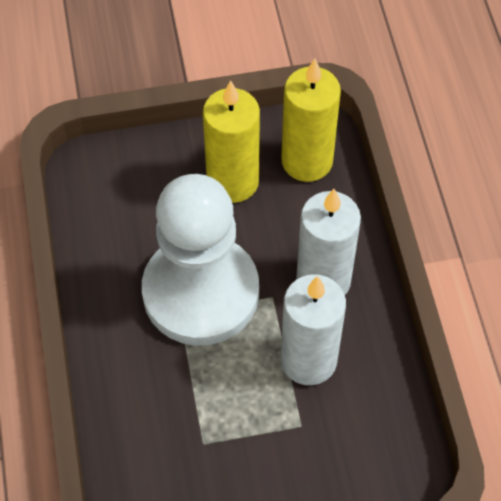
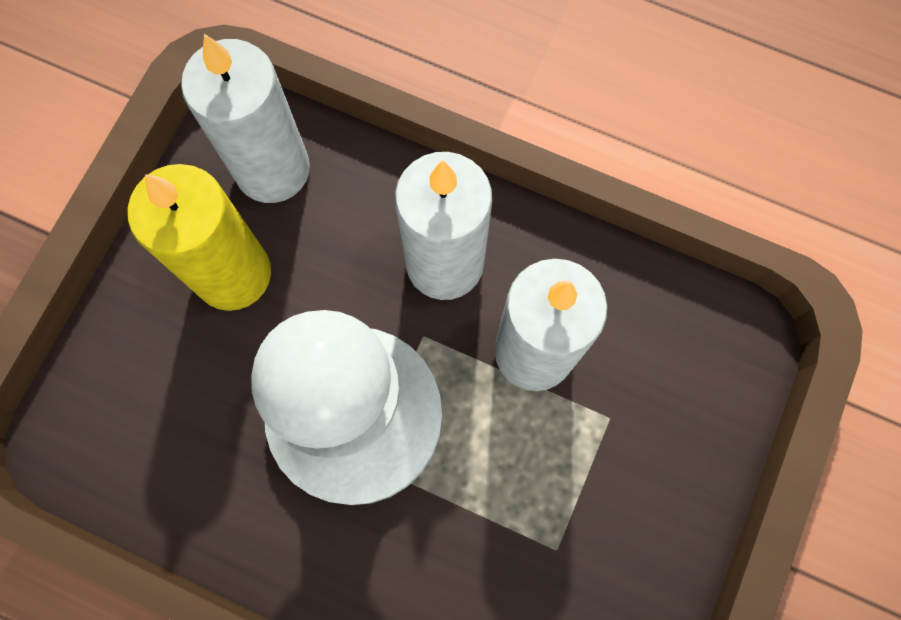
camera: 55 degrees left, 15 degrees up
yellow candle [281,58,341,182] -> white candle [181,34,310,203]

